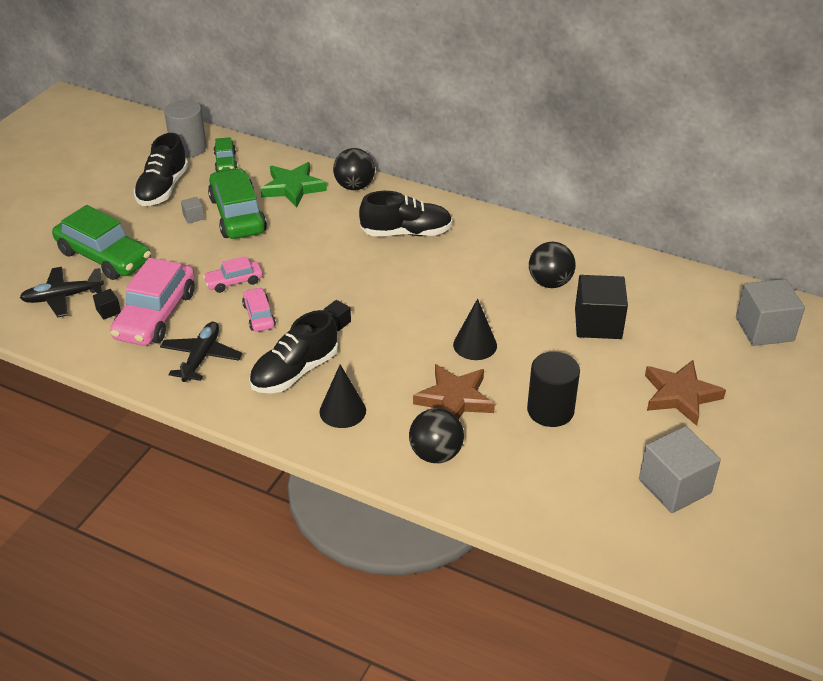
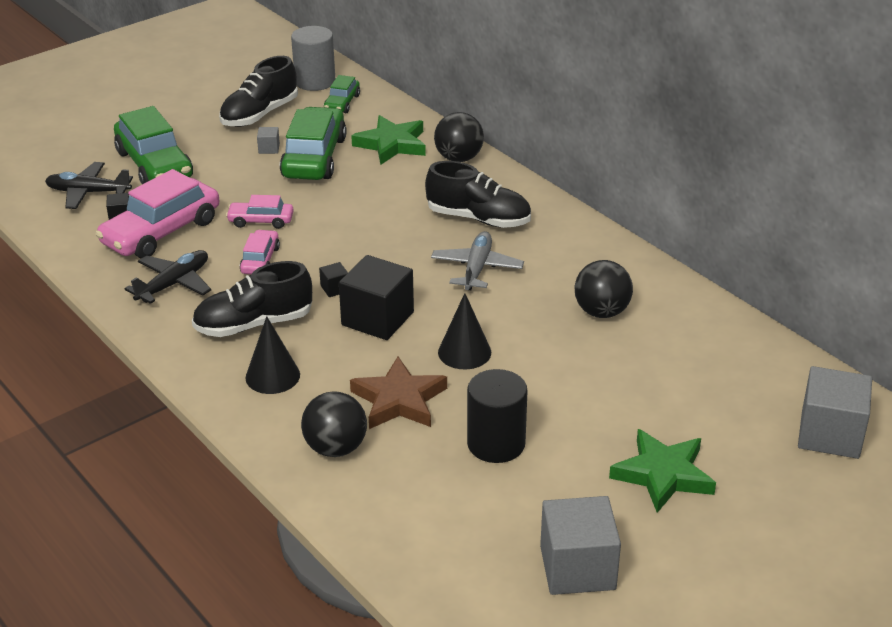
camera: 25 degrees right, 5 degrees down
black cube [575,275,628,339] -> black cube moved to [339,255,414,340]
brown star [645,360,726,426] -> green star [609,429,716,513]
none -> grey plane [431,231,524,290]

